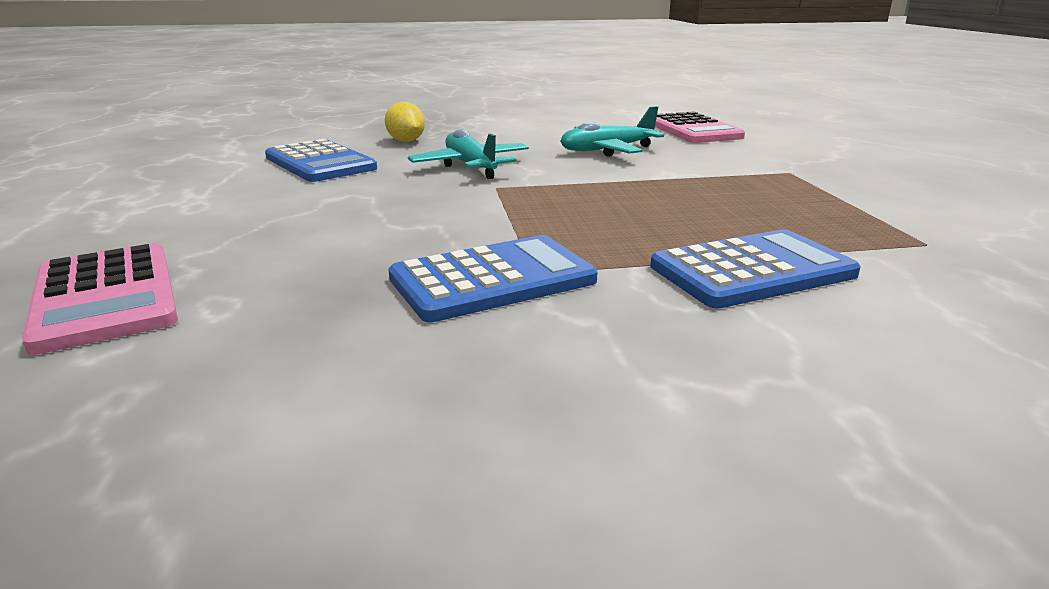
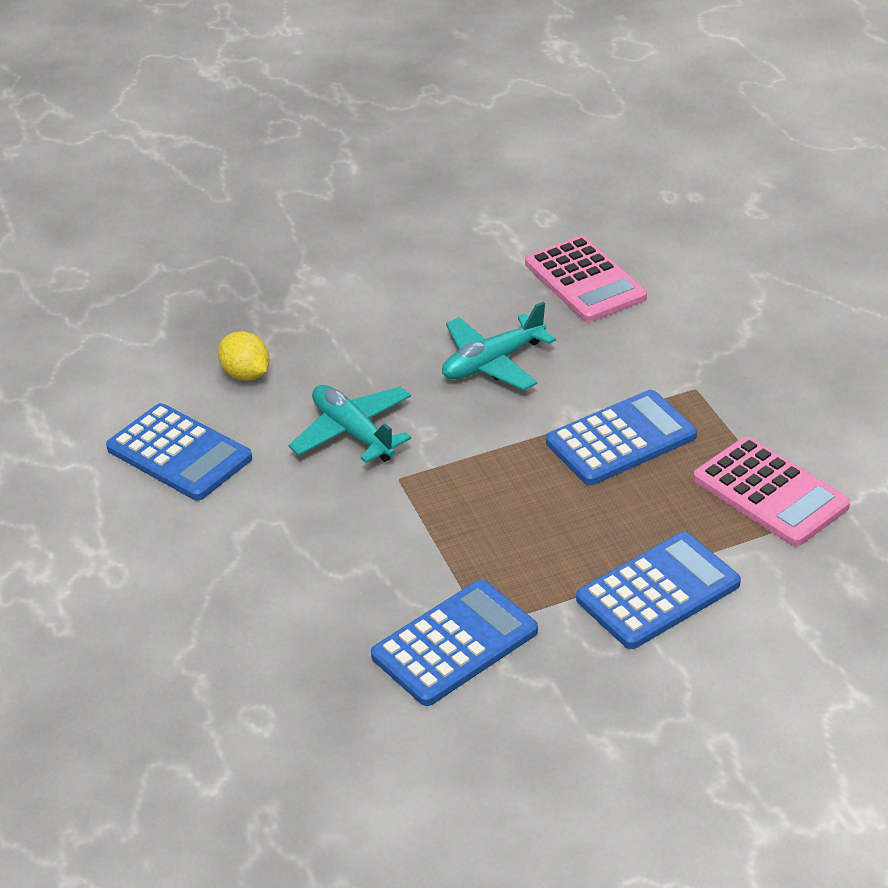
camera: 10 degrees left, 15 degrees up
pink calculator [22,243,178,355] -> pink calculator moved to [693,436,850,546]
none -> blue calculator [546,390,697,485]

